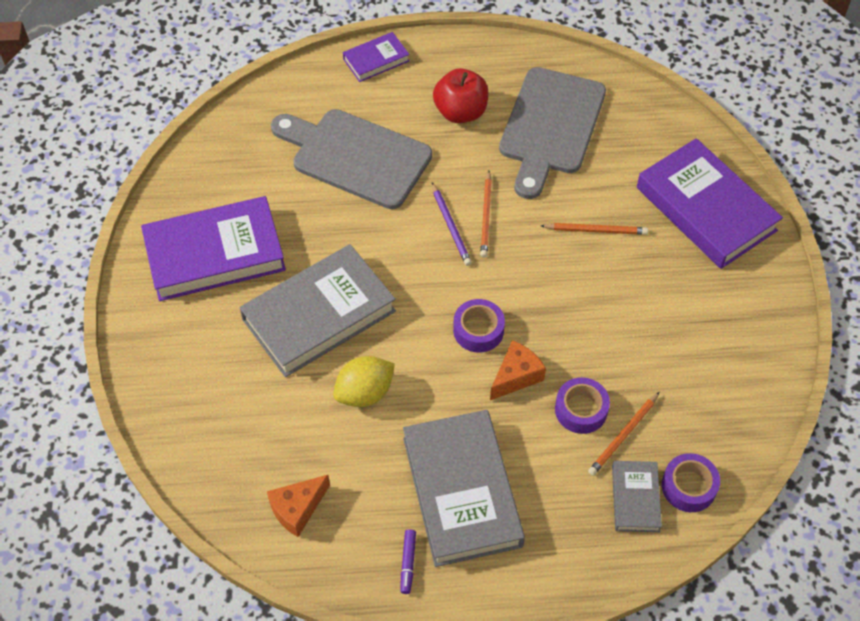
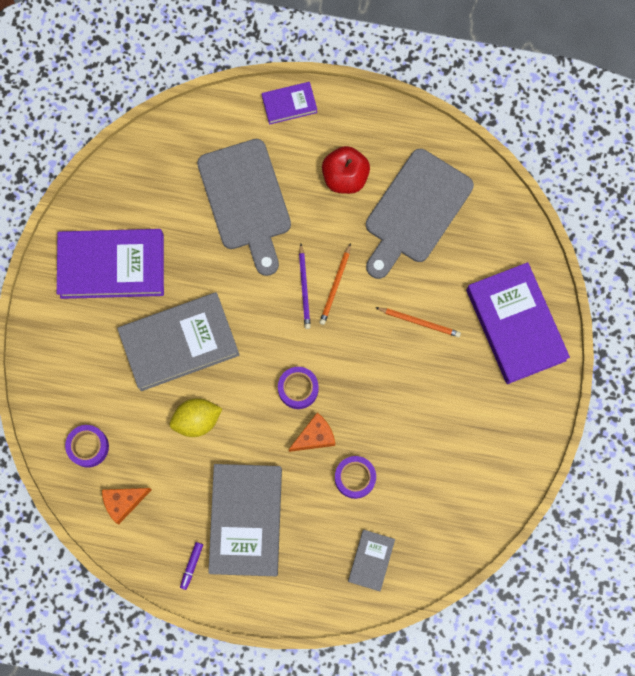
camera: 15 degrees right, 20 degrees up
grey cutting board [271,109,432,209] -> grey cutting board turned 150 degrees counterclockwise [197,139,291,276]
orange pencil [588,392,659,476] -> none
purple tape [662,453,720,512] -> purple tape moved to [65,425,109,467]

